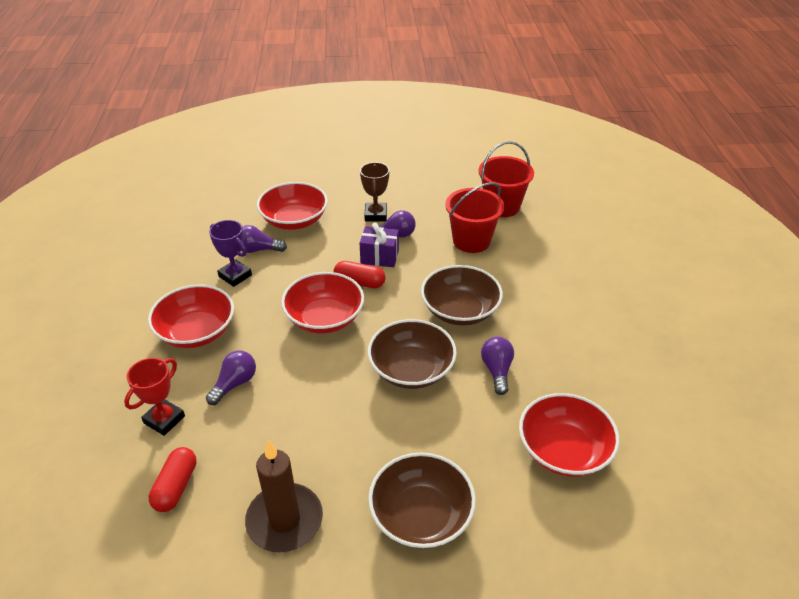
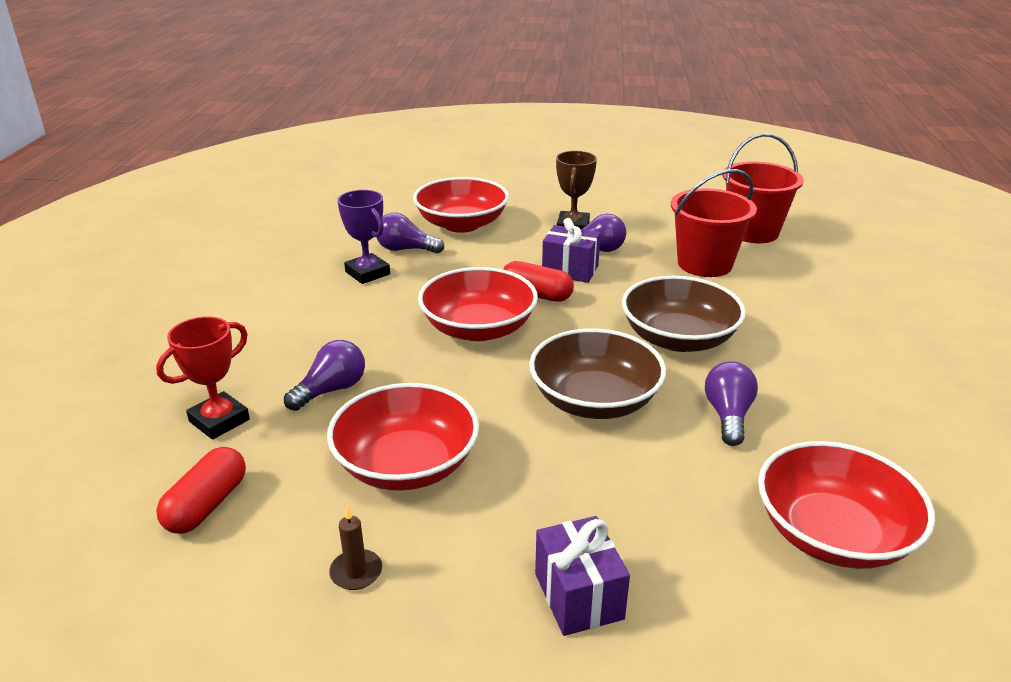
camera: 10 degrees right, 10 degrees down
red bowl [148,284,234,348] -> red bowl moved to [327,383,479,491]
brown candle [245,440,323,553] -> brown candle [329,505,382,590], size x0.42
brown bowl [368,452,476,549] -> purple gift [535,516,630,636]

